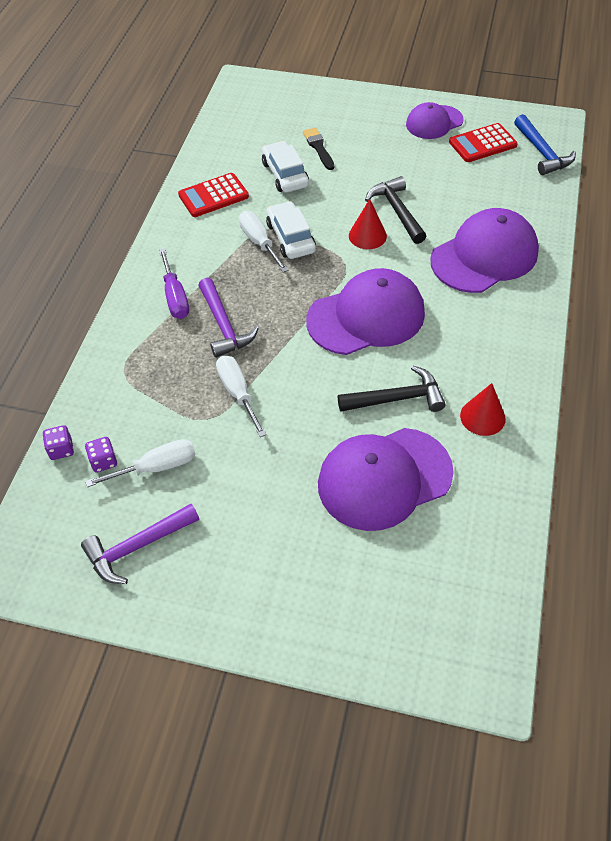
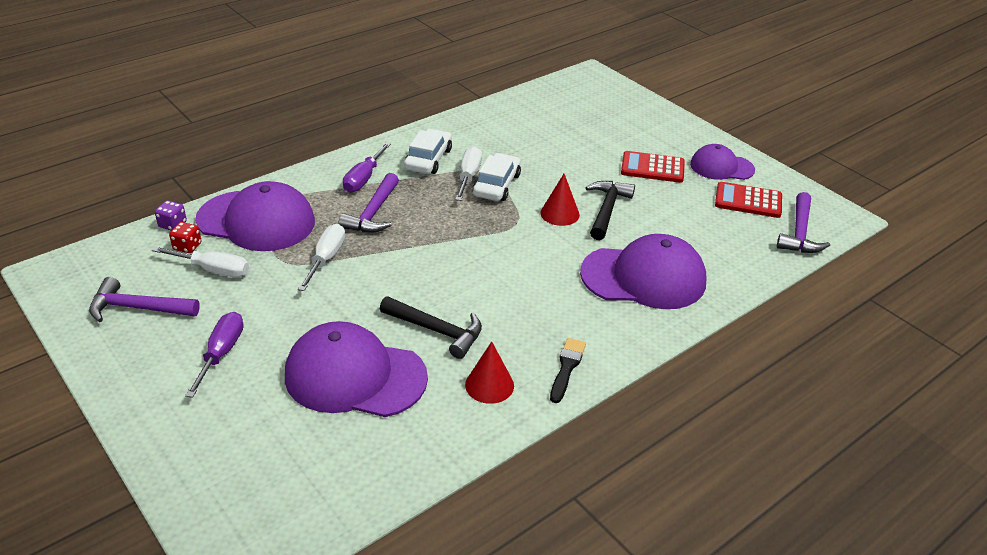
camera: 35 degrees right, 15 degrees down
purple dice [85,437,117,472] -> red dice [169,222,201,253]
red calculator [178,173,249,217] -> red calculator moved to [621,151,685,183]
white car [262,141,309,193] -> white car moved to [404,129,452,174]
black brush [303,127,334,170] -> black brush moved to [550,338,586,403]
purple cap [306,268,425,355] -> purple cap moved to [195,181,315,251]
blue hammer [514,114,576,175] -> purple hammer [777,192,830,253]
none -> purple screwdriver [185,312,244,398]

